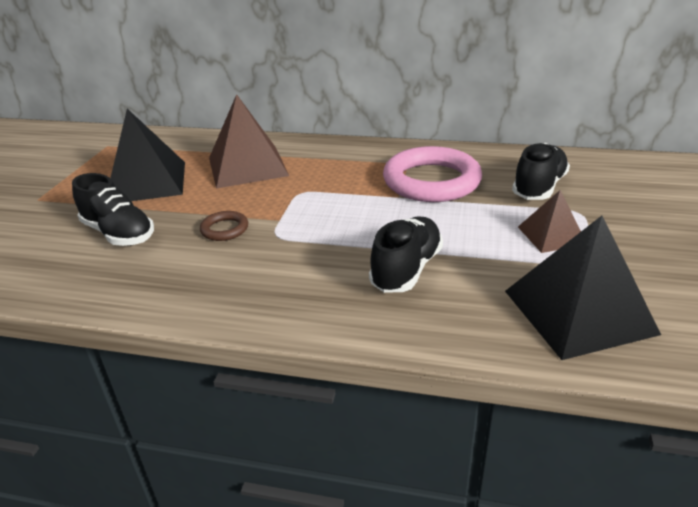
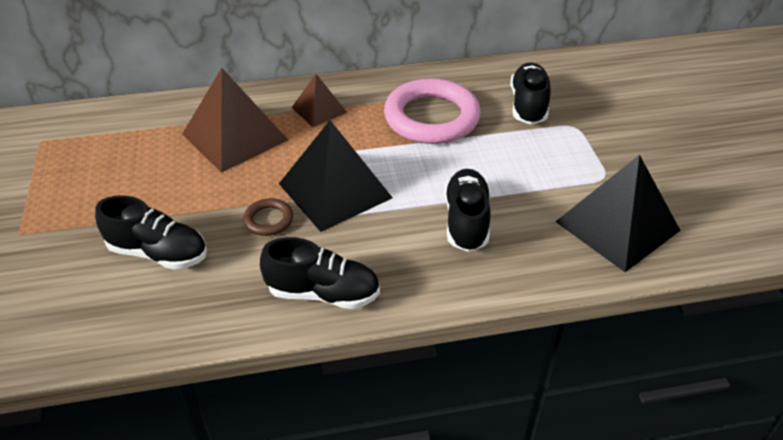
camera: 25 degrees left, 10 degrees up
black pyramid [111,109,185,201] -> black pyramid moved to [279,120,393,232]
brown pyramid [518,190,581,253] -> brown pyramid moved to [291,74,347,127]
none -> black shoe [260,237,380,309]

